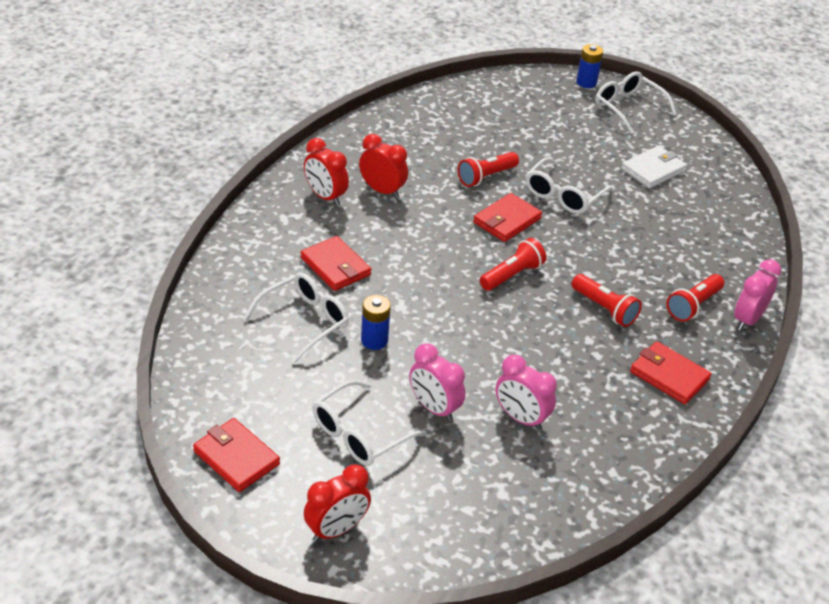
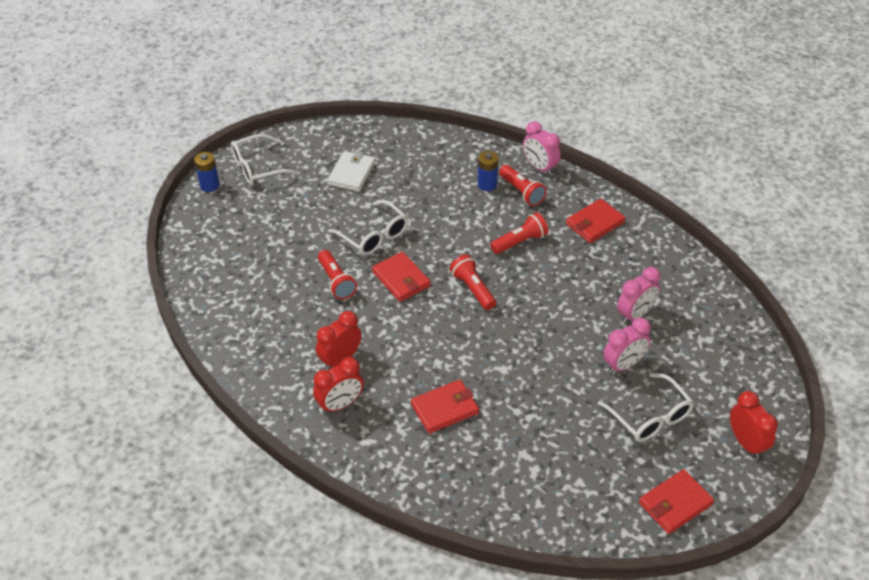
camera: 75 degrees left, 5 degrees up
white glasses [244,272,349,363] -> none
blue battery [361,295,391,350] -> blue battery moved to [478,151,499,191]
white wallet [621,146,687,189] -> white wallet turned 45 degrees clockwise [327,151,375,192]

